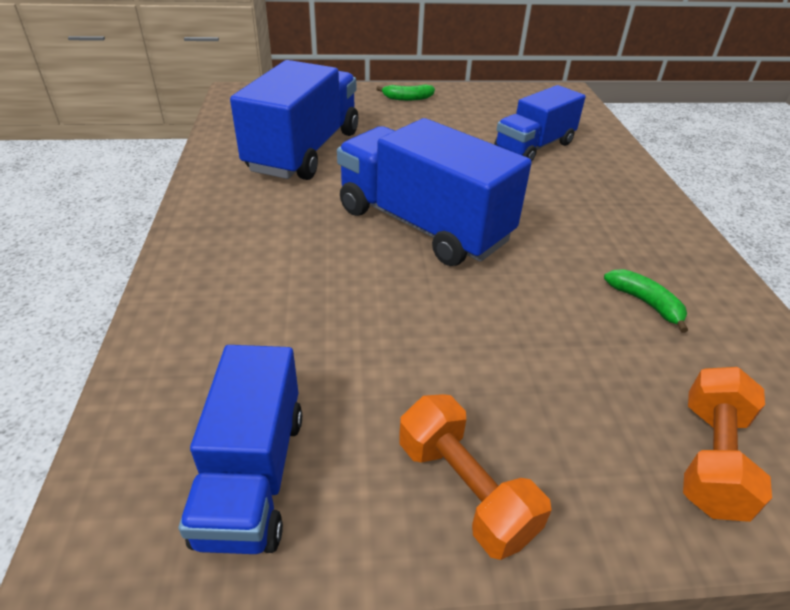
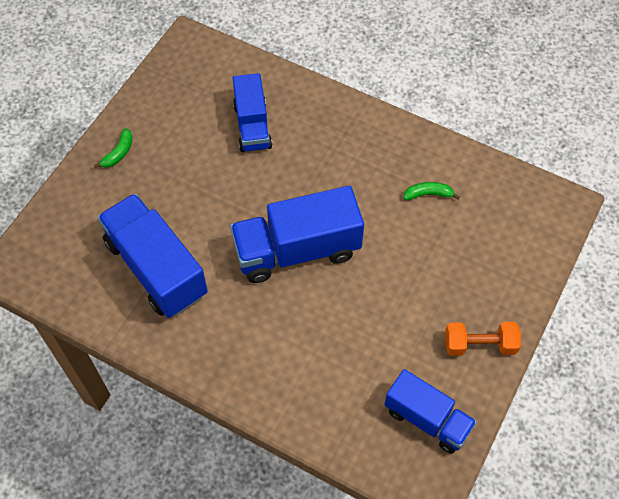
camera: 55 degrees left, 20 degrees up
orange dumbbell [683,367,772,522] -> none

